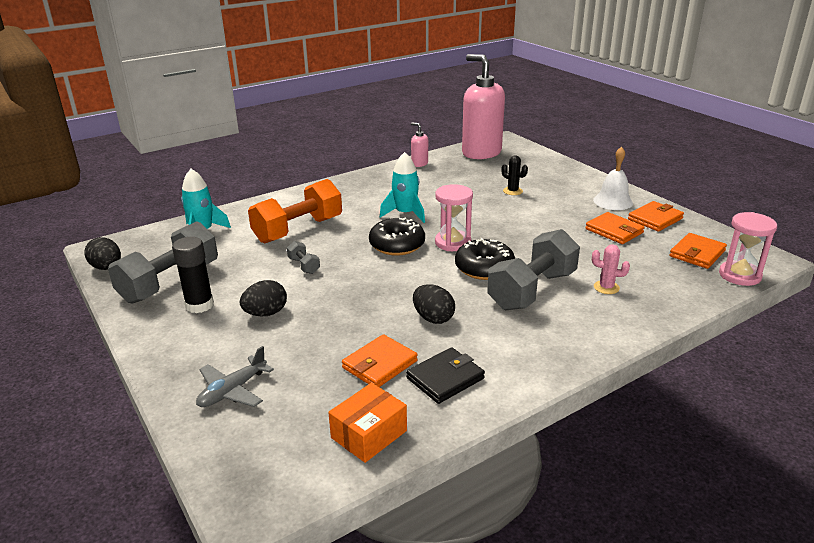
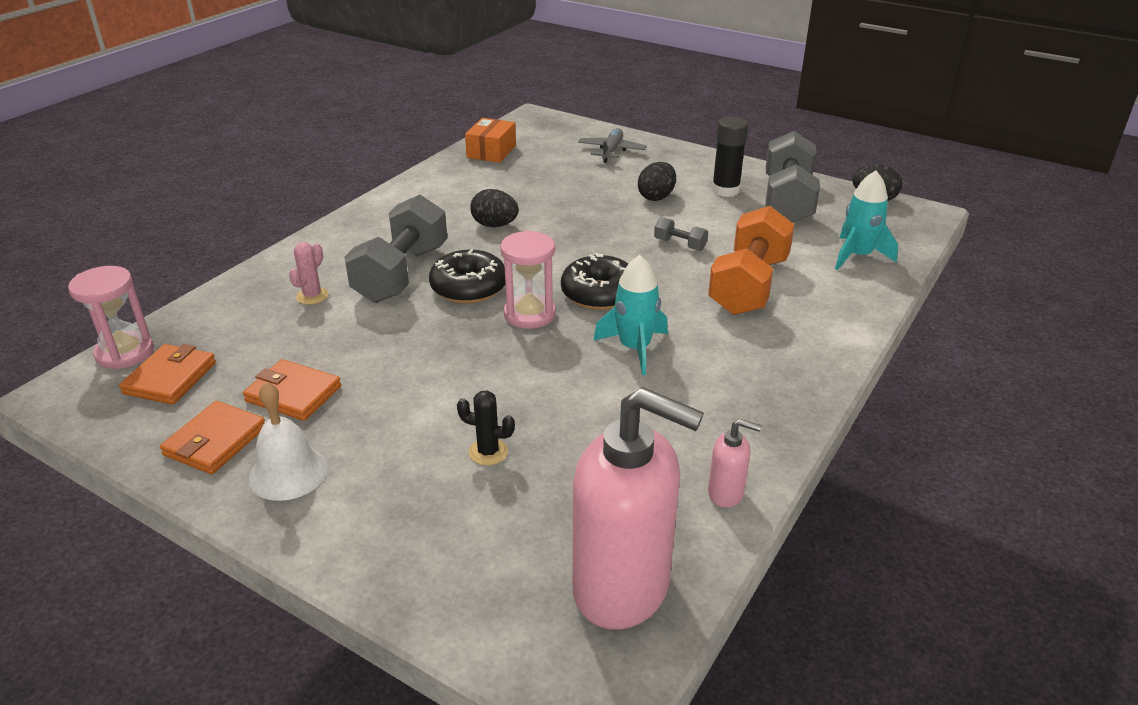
camera: 155 degrees right, 5 degrees up
orange wallet [342,334,418,387] -> none
black wallet [406,347,485,404] -> none
pink cactus [592,244,630,294] -> pink cactus turned 60 degrees counterclockwise [289,242,329,305]

